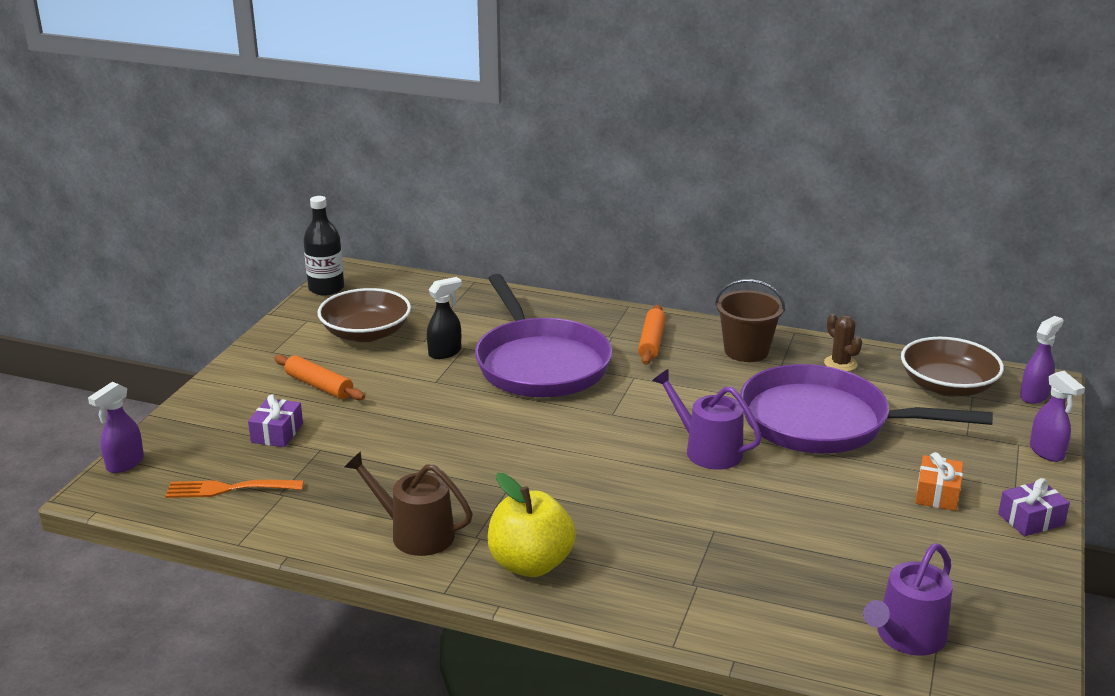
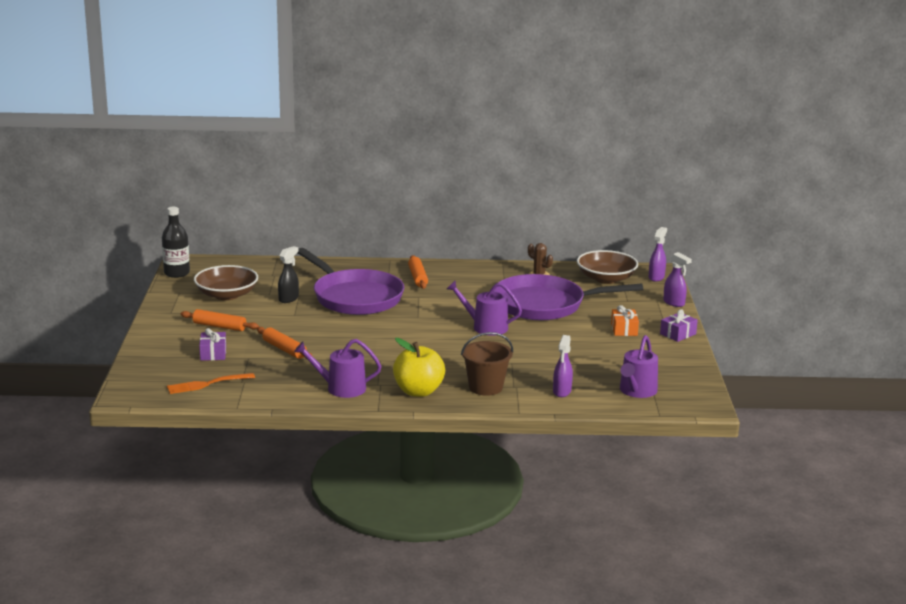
camera: 20 degrees left, 5 degrees down
purple spray bottle [88,382,144,473] -> purple spray bottle moved to [553,335,573,397]
brown watering can [345,451,473,556] -> purple watering can [294,339,382,398]
brown bucket [715,279,785,362] -> brown bucket moved to [461,332,513,396]
none -> orange rolling pin [257,327,313,360]

